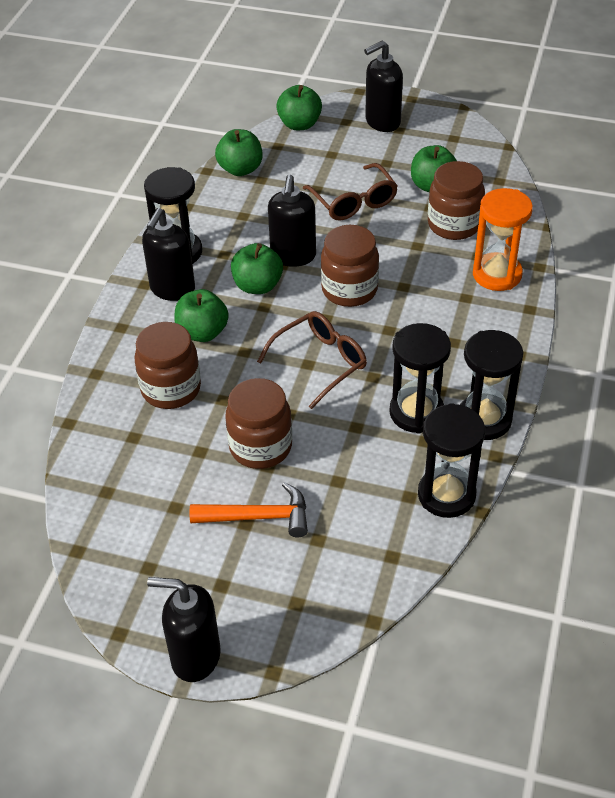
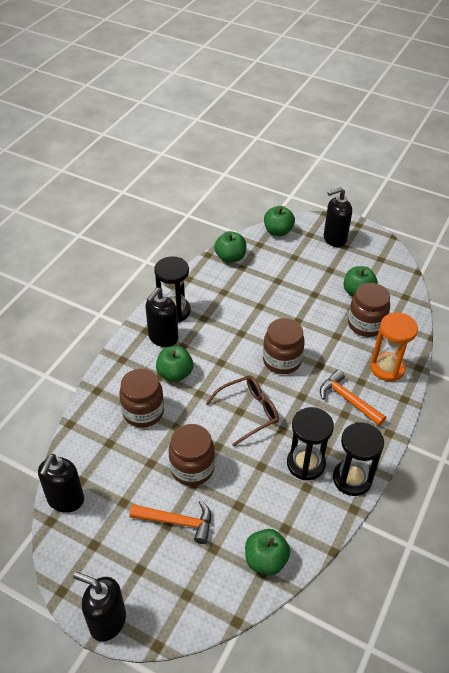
camera: 10 degrees right, 0 degrees up
green apple [231,243,283,294] -> green apple moved to [245,529,290,575]
black soap dispenser [268,174,316,267] -> black soap dispenser moved to [38,454,84,513]
brown glasses [303,163,398,220] -> none
black hourglass [418,403,485,518] -> none
none -> orange hammer [320,369,386,426]

